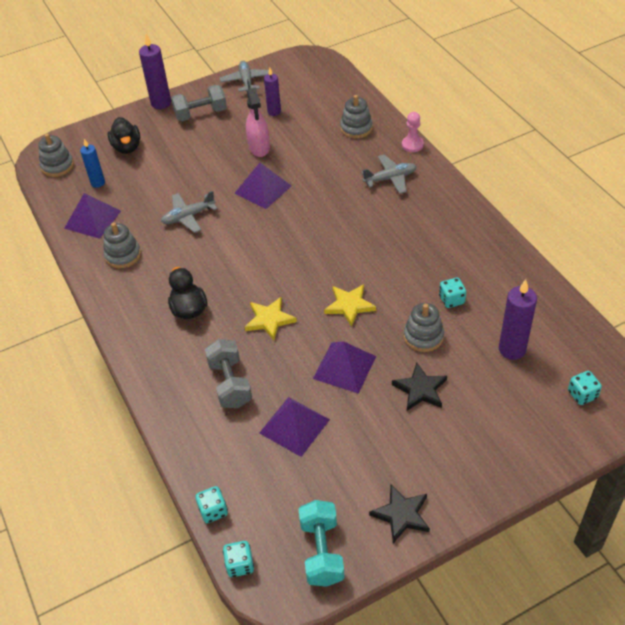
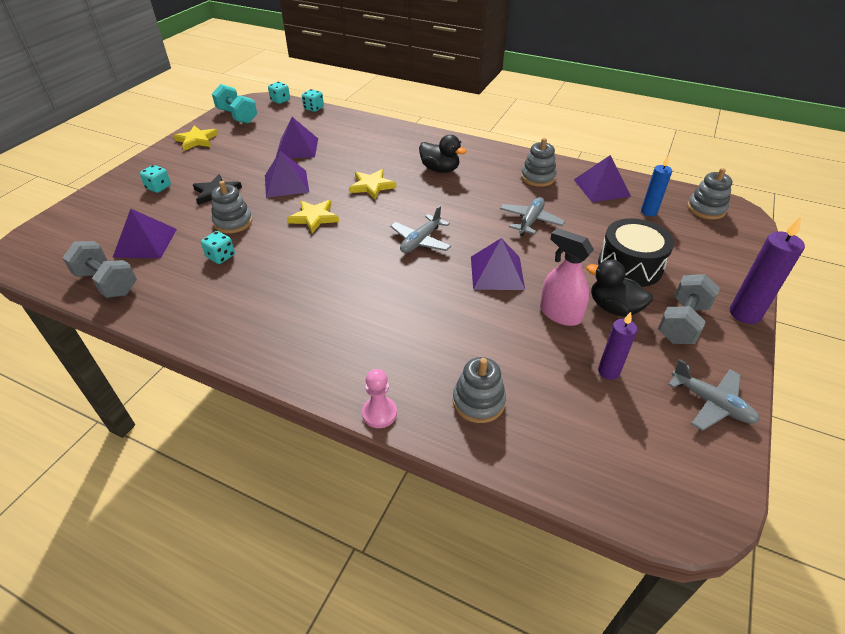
camera: 140 degrees right, 5 degrees down
black duck [108,117,140,154] -> black duck moved to [586,259,653,317]
grey dumbbell [205,339,252,408] -> grey dumbbell moved to [63,241,137,298]
grey plane [361,154,417,194] -> grey plane moved to [390,205,451,253]
black star [369,484,430,543] -> yellow star [173,125,218,151]
purple candle [499,279,537,360] -> purple pyramid [112,209,177,258]
turquoise dice [568,371,602,405] -> turquoise dice moved to [140,165,171,193]
none -> black drum [598,218,674,287]

